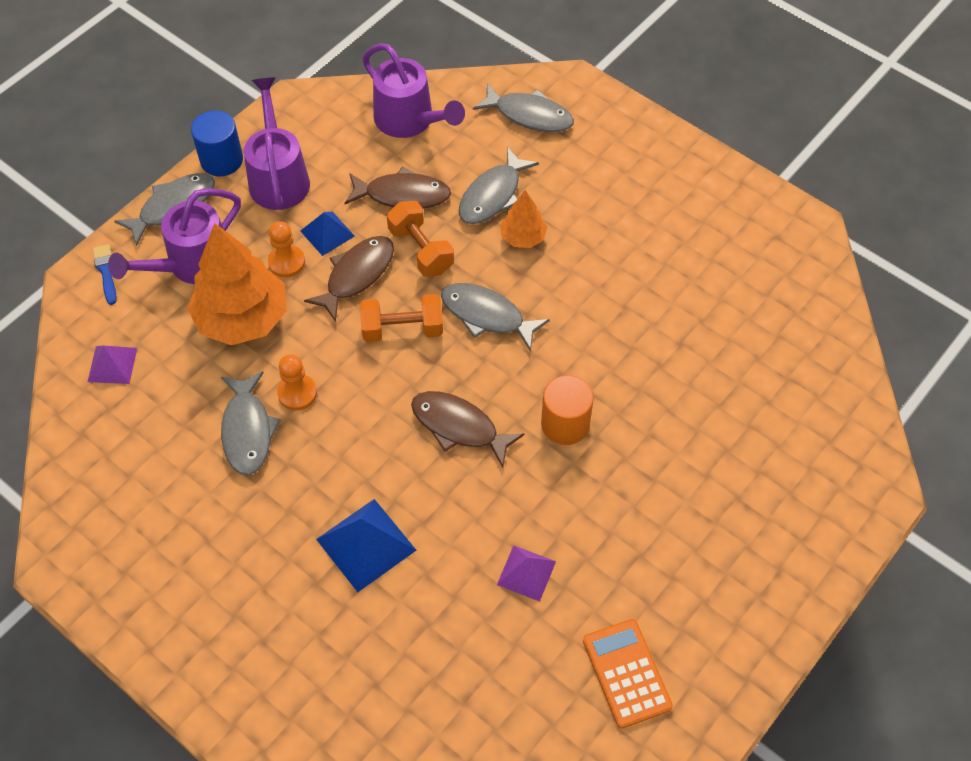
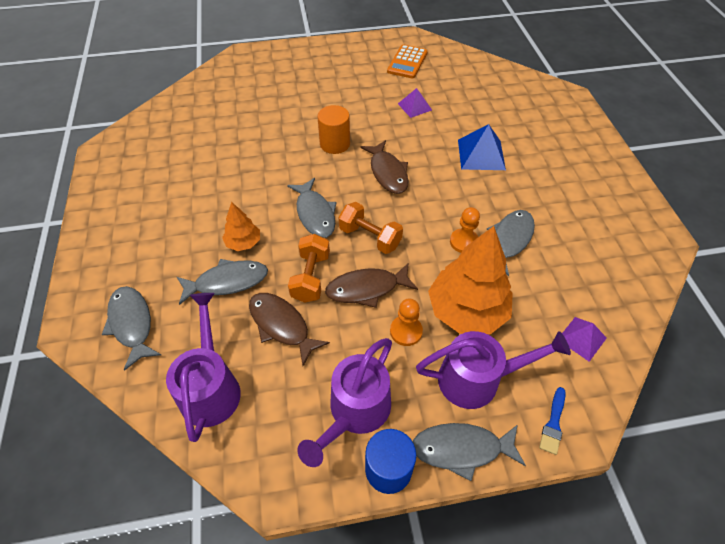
camera: 140 degrees left, 5 degrees down
blue pyramid [301,211,355,256] -> none

